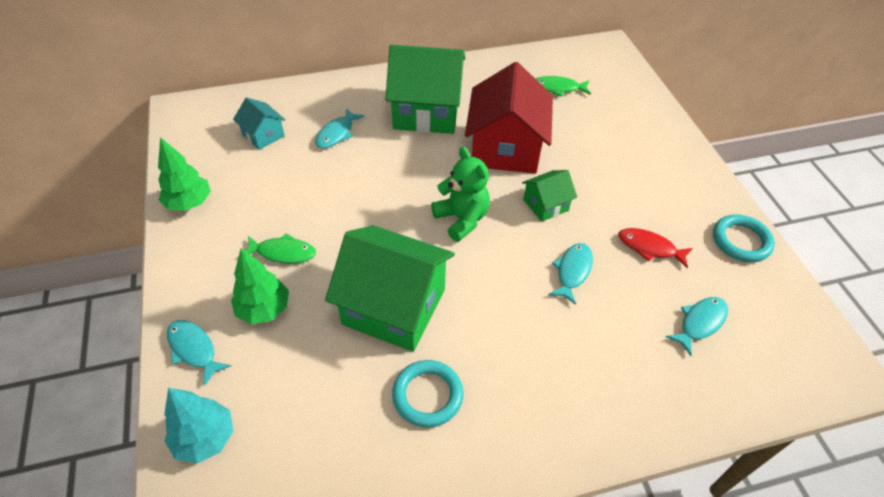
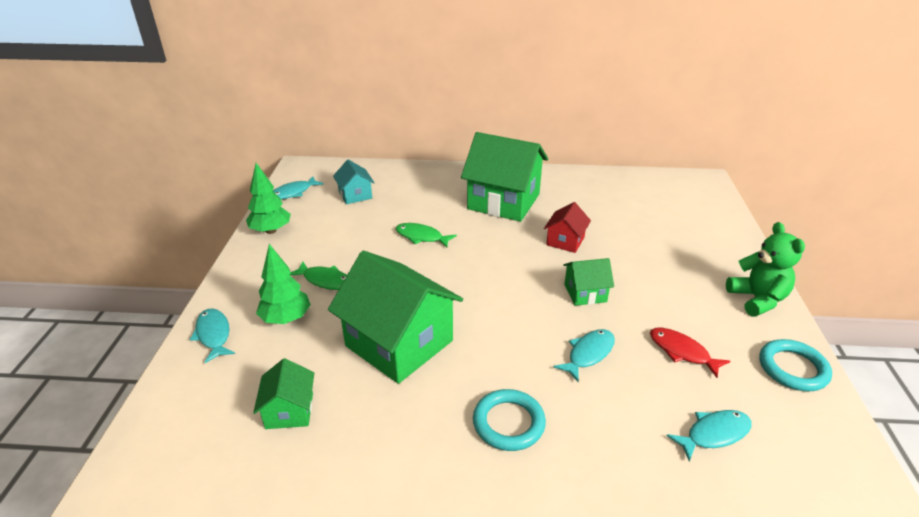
camera: 20 degrees right, 15 degrees down
turquoise tree [164,388,233,464] -> none
turquoise fish [315,108,365,148] -> turquoise fish moved to [273,176,324,199]
turquoise ring [392,360,463,427] -> turquoise ring moved to [473,389,546,451]
green teddy bear [431,147,490,242] -> green teddy bear moved to [726,222,805,317]
red house [465,62,553,174] -> red house [544,202,591,253], size x0.48
green fish [536,76,591,97] -> green fish moved to [396,223,457,248]
none -> green house [253,358,314,429]

